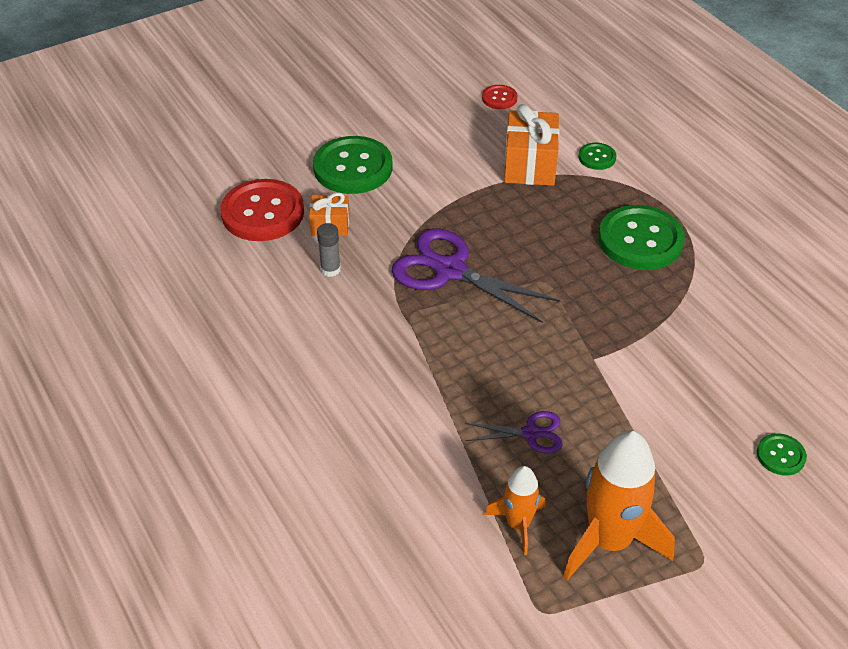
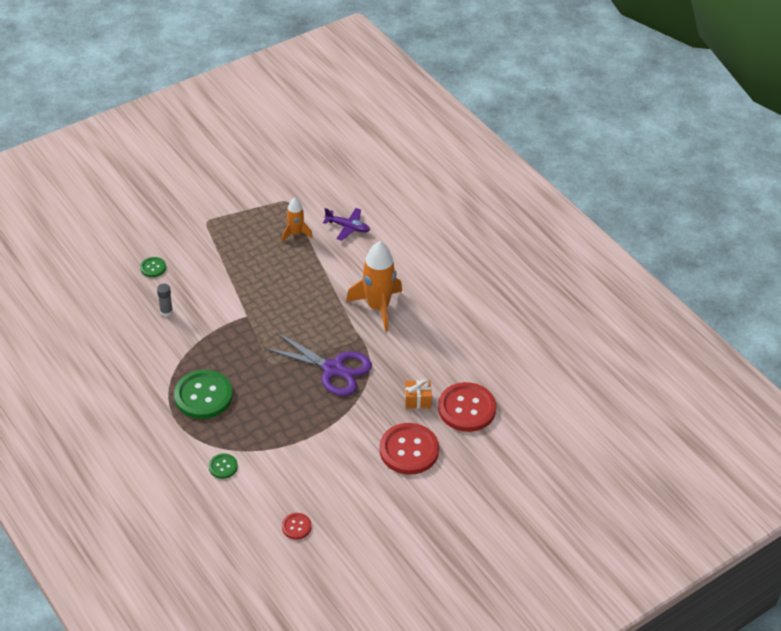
camera: 175 degrees right, 0 degrees up
green button [313,136,392,194] -> red button [380,423,439,475]
grey glue stick [317,223,341,277] -> grey glue stick moved to [157,284,173,317]
purple scissors [465,411,563,454] -> none
orange gift [504,104,560,186] -> none
orange rocket [563,431,675,580] -> orange rocket moved to [346,241,402,332]
none -> purple plane [323,208,370,241]

